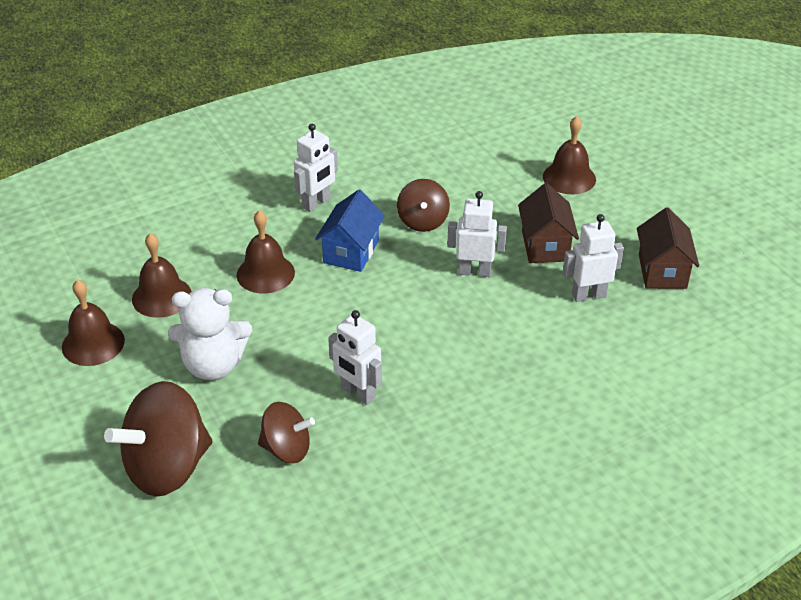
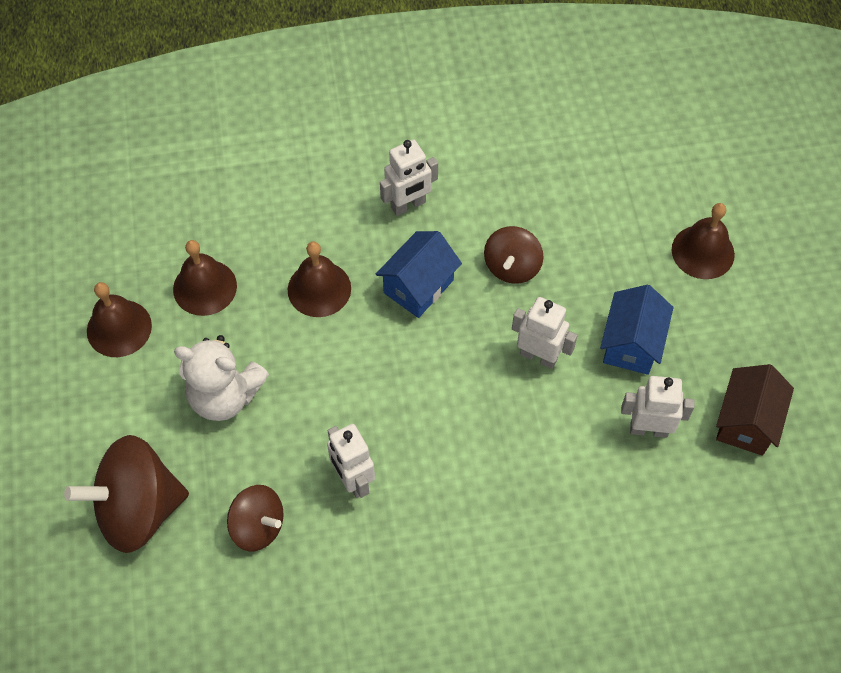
camera: 20 degrees right, 20 degrees up
brown house [518,183,579,263] -> blue house [600,285,673,375]

